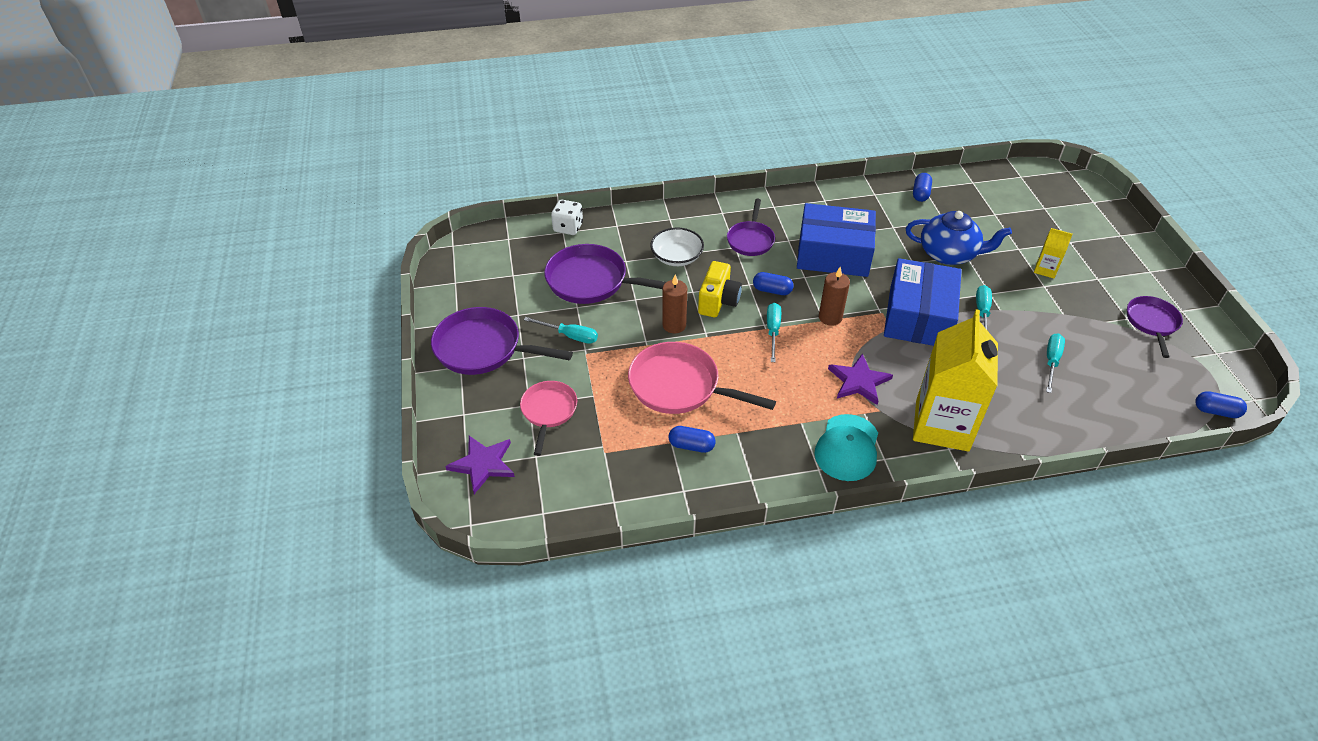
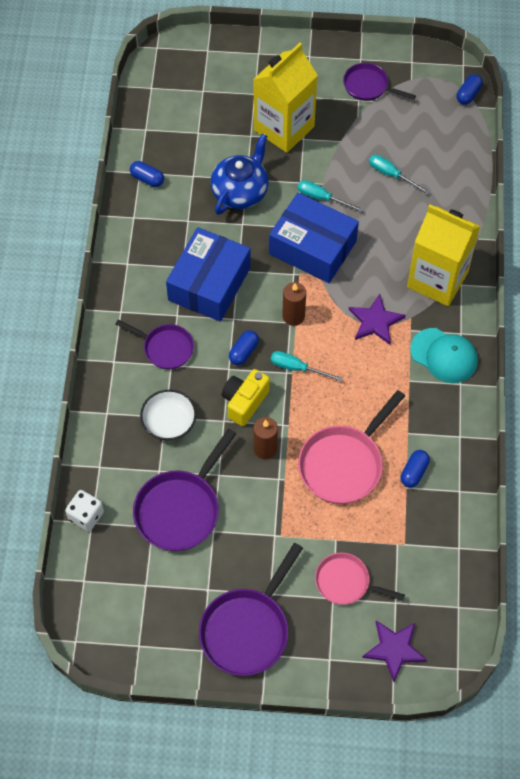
camera: 75 degrees left, 15 degrees up
turquoise screwdriver [524,317,598,344] -> none
yellow camera [698,261,742,317] -> yellow camera turned 90 degrees counterclockwise [222,369,270,426]
yellow carton [1034,228,1073,278] -> yellow carton [253,43,318,153], size x2.34

